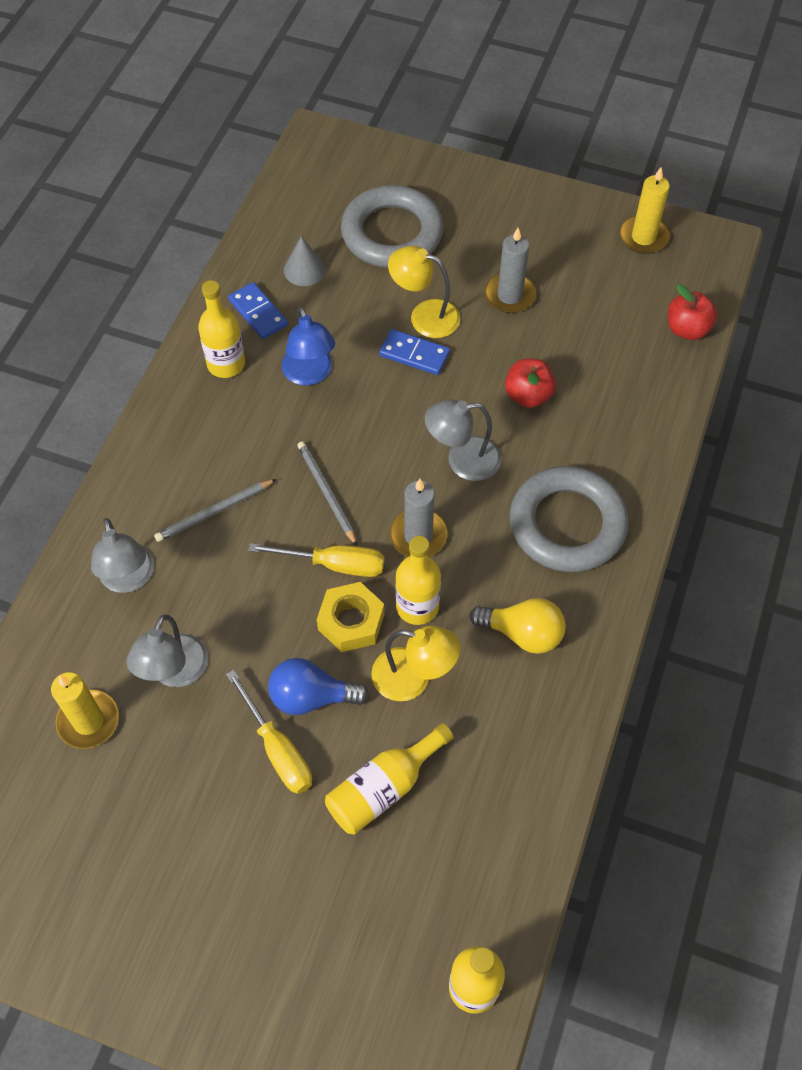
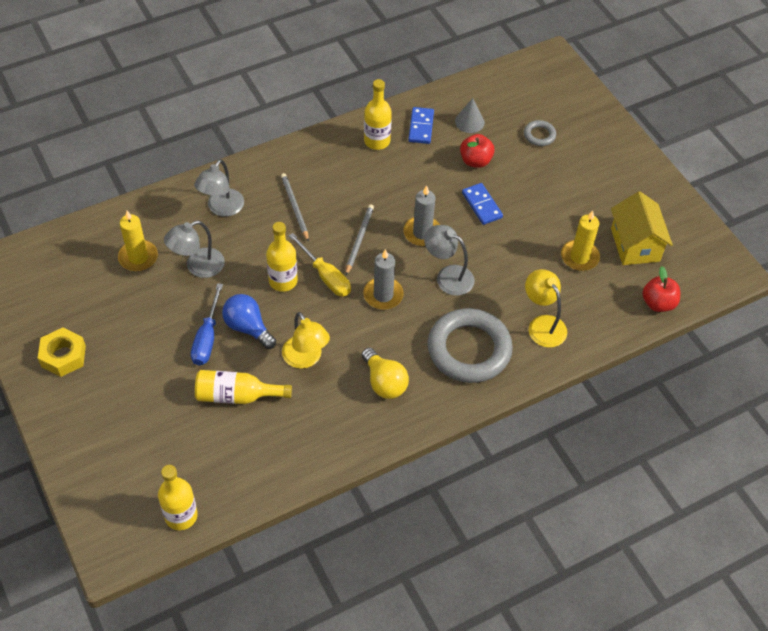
camera: 40 degrees right, 5 degrees down
grey pencil [154,479,276,542] -> grey pencil turned 60 degrees clockwise [281,173,309,242]
yellow screwdriver [226,670,312,794] -> blue screwdriver [191,283,223,365]
blue lamp [281,306,335,386] -> none
yellow nut [317,582,385,652] -> yellow nut moved to [38,328,86,377]
grey ring [341,185,444,268] -> grey ring [524,120,556,146], size x0.44
yellow lamp [388,246,461,338] -> yellow lamp moved to [525,269,567,348]
yellow bottle [395,536,441,625] -> yellow bottle moved to [266,222,298,292]
grey candle [485,228,536,313] -> grey candle moved to [403,185,440,246]
red apple [505,359,556,408] -> red apple moved to [460,134,495,168]
yellow candle [619,167,670,254] -> yellow candle moved to [561,211,600,271]
none -> yellow house [611,191,673,265]

